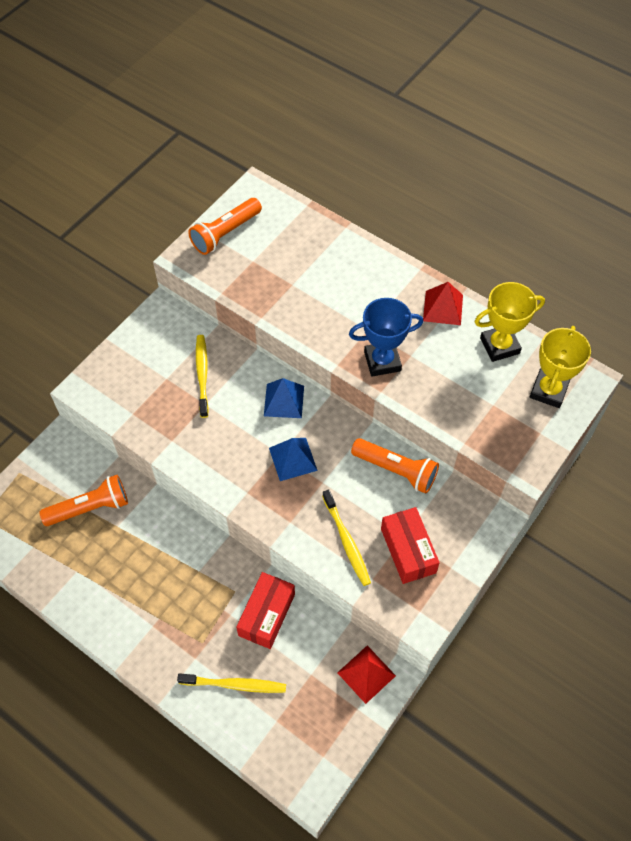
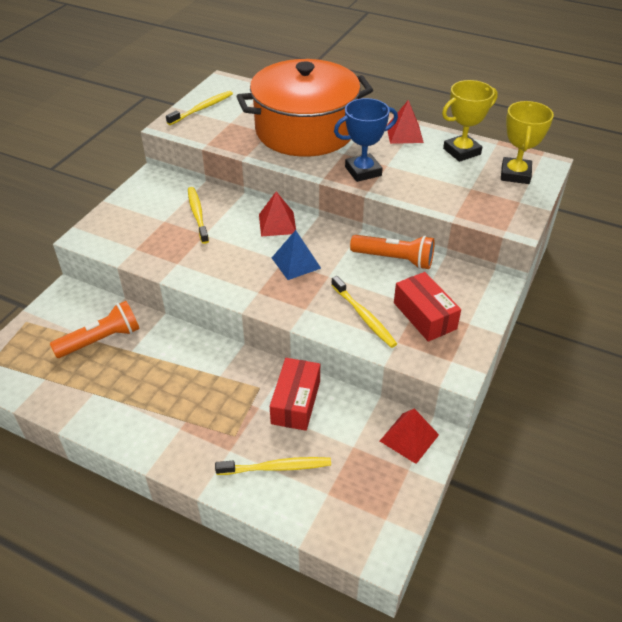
camera: 10 degrees left, 15 degrees down
orange flashlight [188,198,262,255] -> yellow toothbrush [166,91,233,125]
blue pyramid [264,378,304,418] -> red pyramid [259,192,296,237]
none -> orange pot [237,59,373,157]

